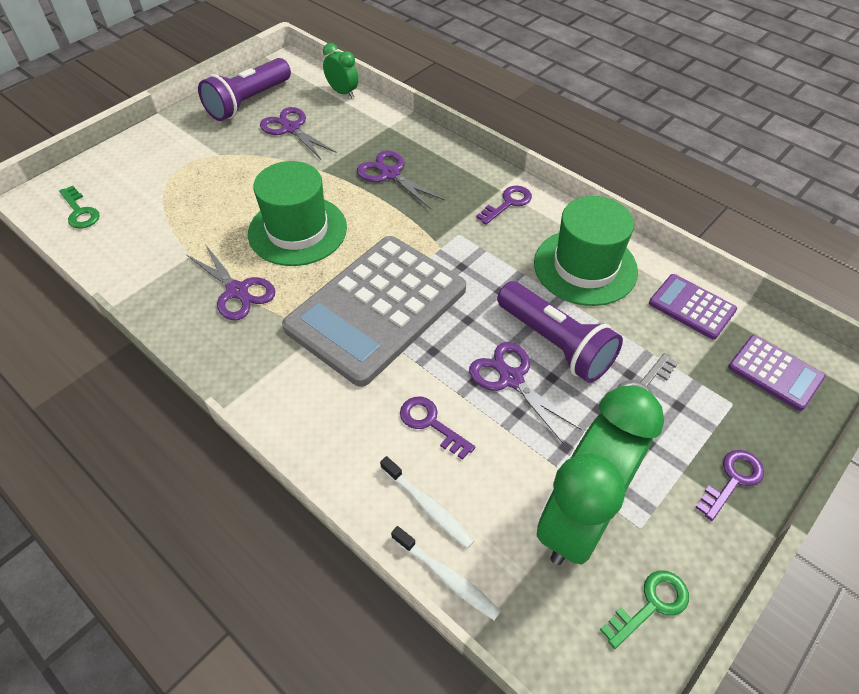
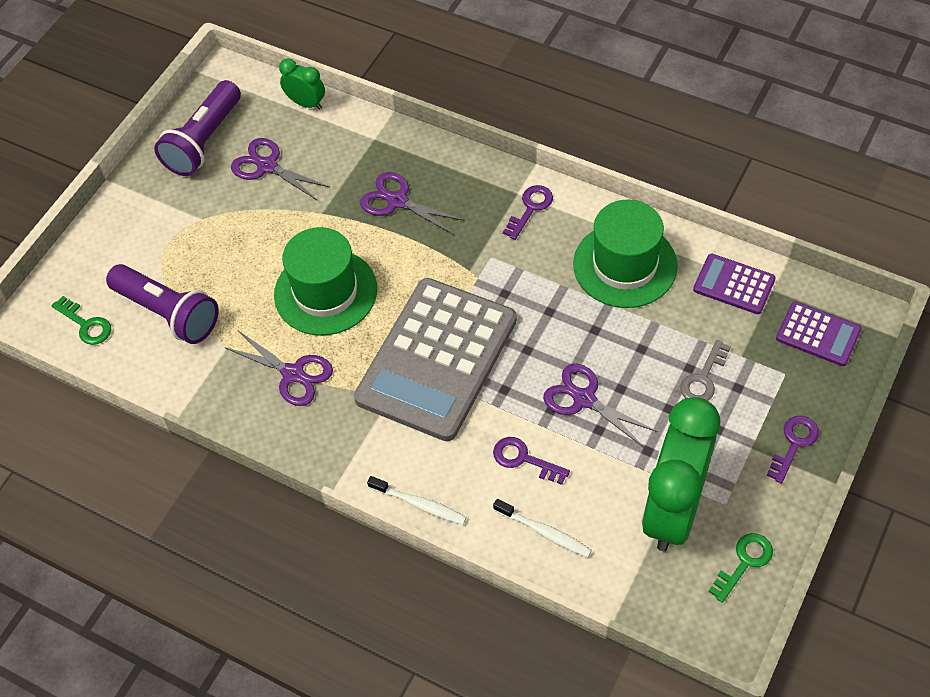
camera: 10 degrees left, 5 degrees up
white toothbrush [391,526,501,620] -> white toothbrush moved to [367,476,467,525]
purple flashlight [497,281,623,383] -> purple flashlight moved to [106,264,219,344]

